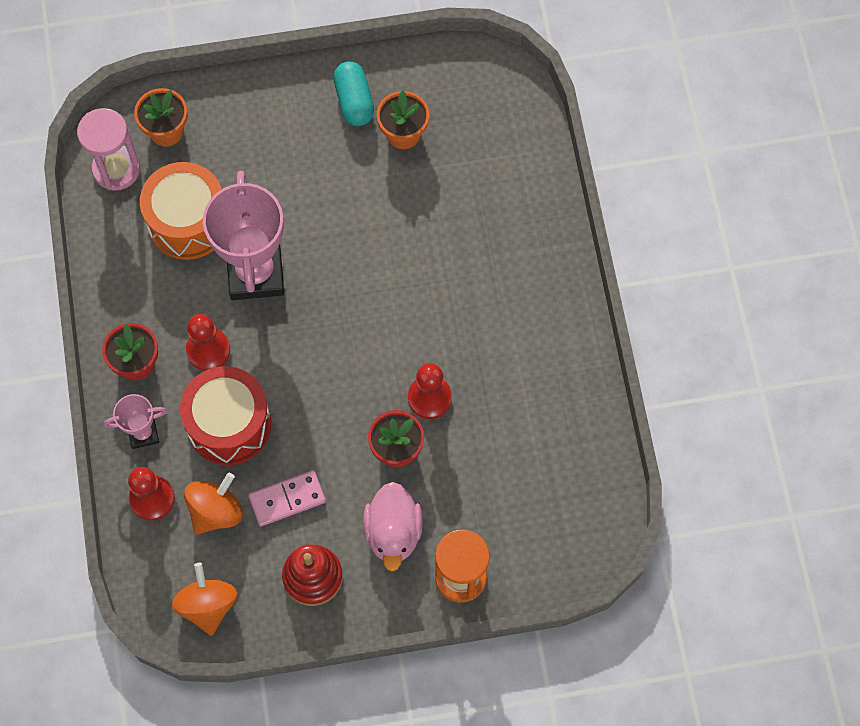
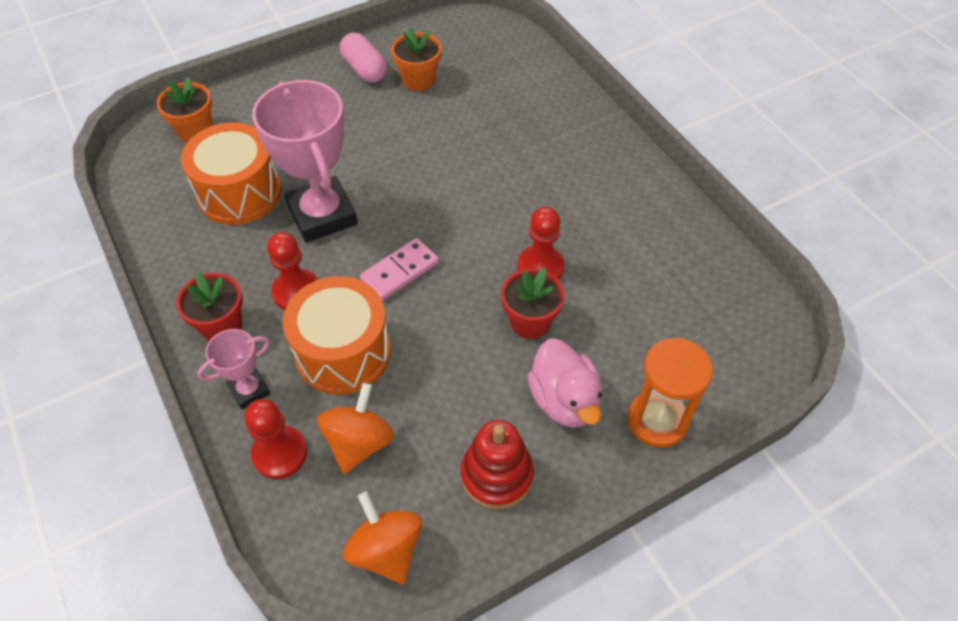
camera: 20 degrees left, 15 degrees down
pink hourglass [77,108,140,191] -> none
red drum [180,366,271,465] -> orange drum [283,276,391,395]
pink domino [248,470,326,526] -> pink domino moved to [360,238,439,301]
turquoise capsule [333,61,374,126] -> pink capsule [340,33,387,83]

